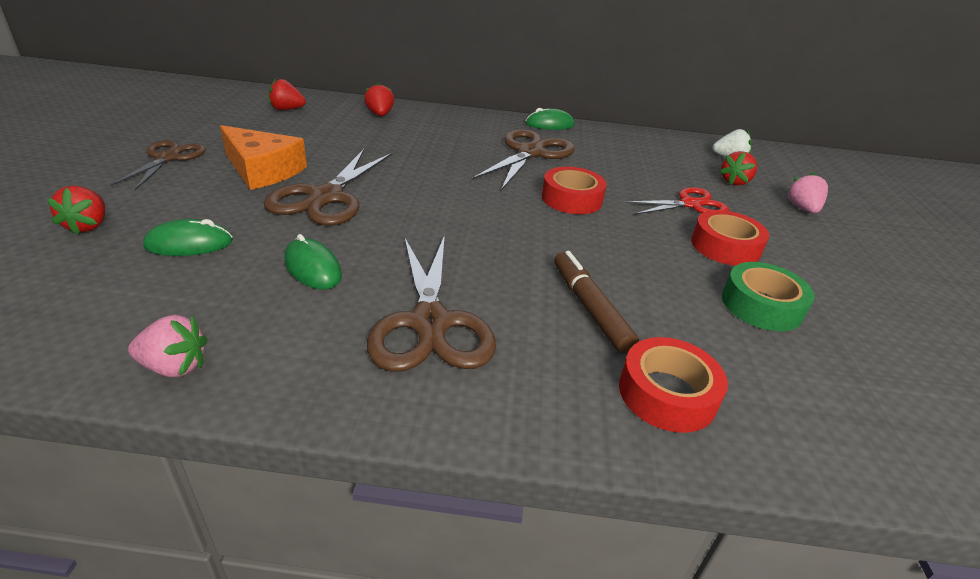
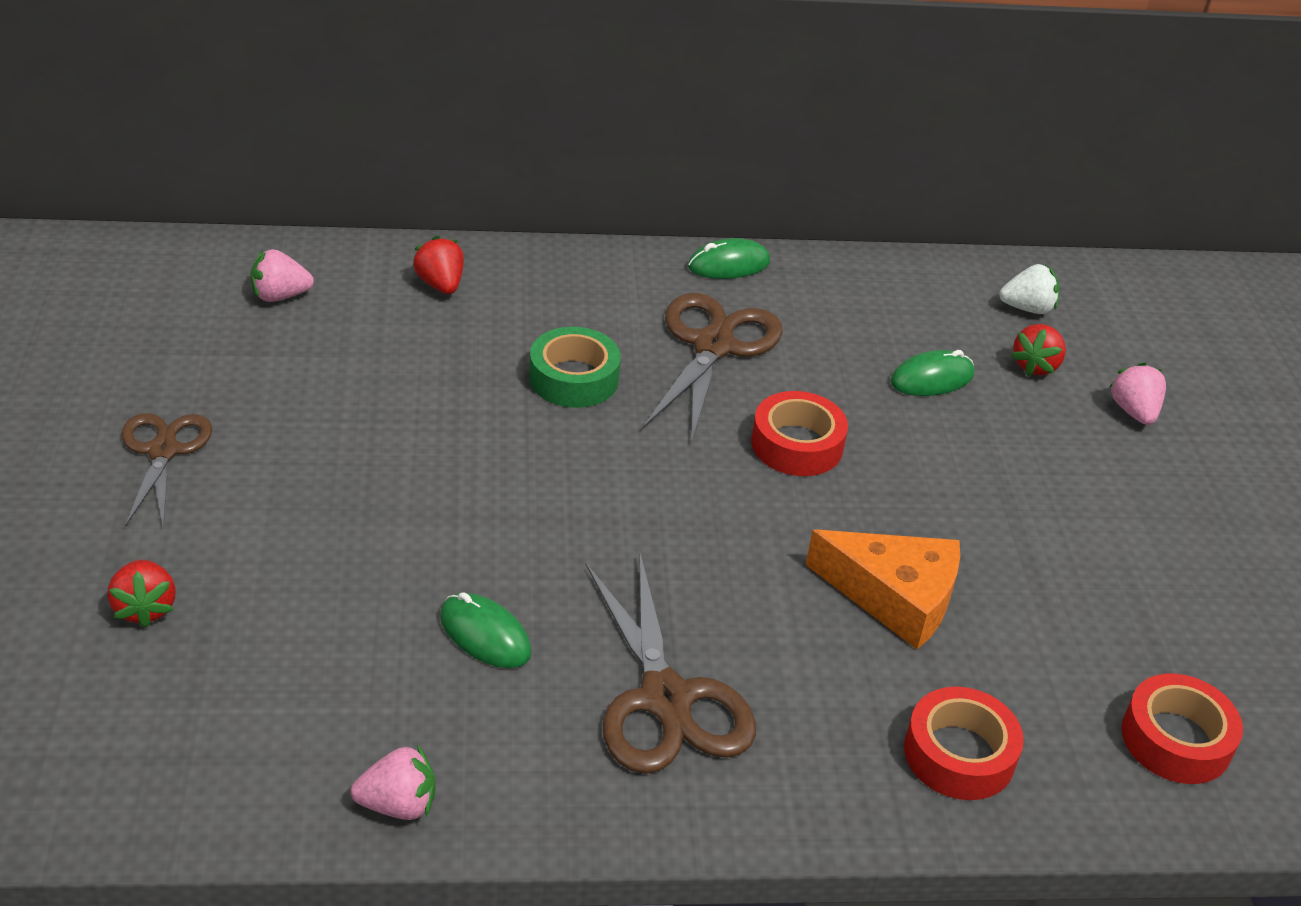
camera: 10 degrees left, 5 degrees up
green mouse [143,219,233,256] -> green mouse moved to [890,350,974,396]
orange cheese [220,125,307,190] -> orange cheese moved to [806,529,960,650]
brown scissors [264,149,392,226] -> none
red strawberry [268,78,306,110] -> pink strawberry [251,249,314,302]
brown marker [554,251,639,354] -> none
red scissors [624,187,729,215] -> none
red tape [691,210,769,266] -> red tape moved to [1121,674,1243,784]
green tape [722,262,815,331] -> green tape moved to [529,327,621,408]

